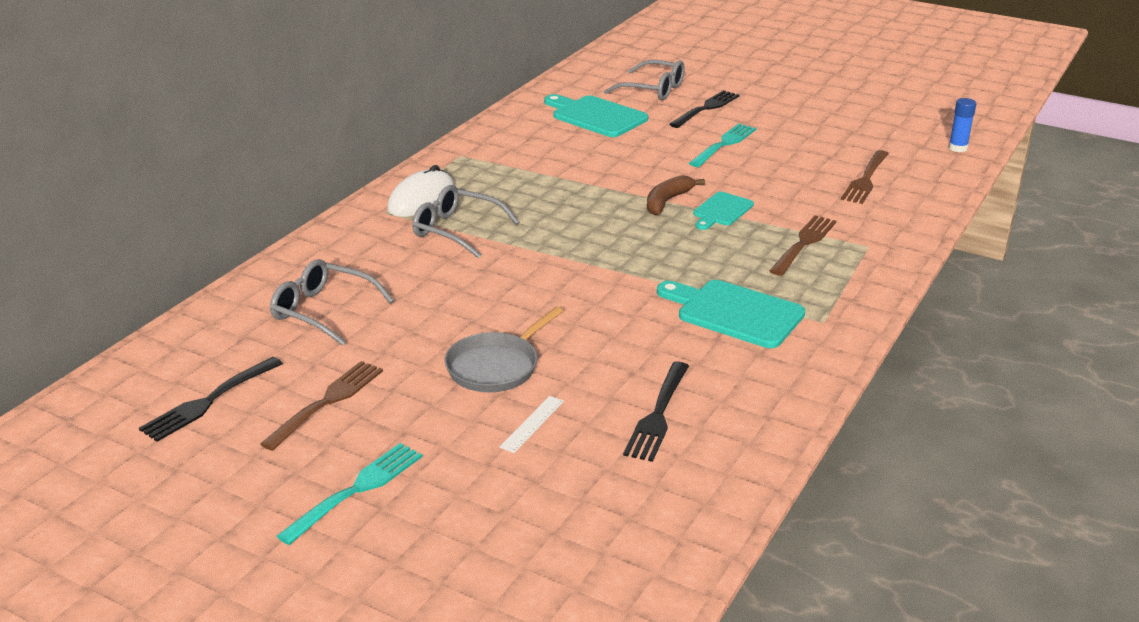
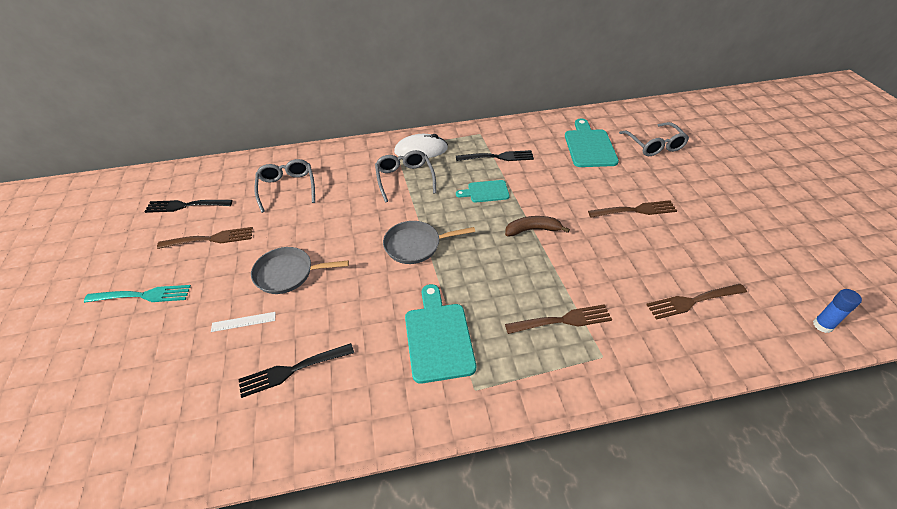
camera: 50 degrees right, 15 degrees up
black fork [669,90,739,128] -> black fork moved to [456,150,534,161]
turquoise fork [689,123,757,167] -> brown fork [588,200,677,218]
turquoise cutting board [693,192,754,230] -> turquoise cutting board moved to [456,180,510,203]
none -> grey pan [383,221,475,264]

